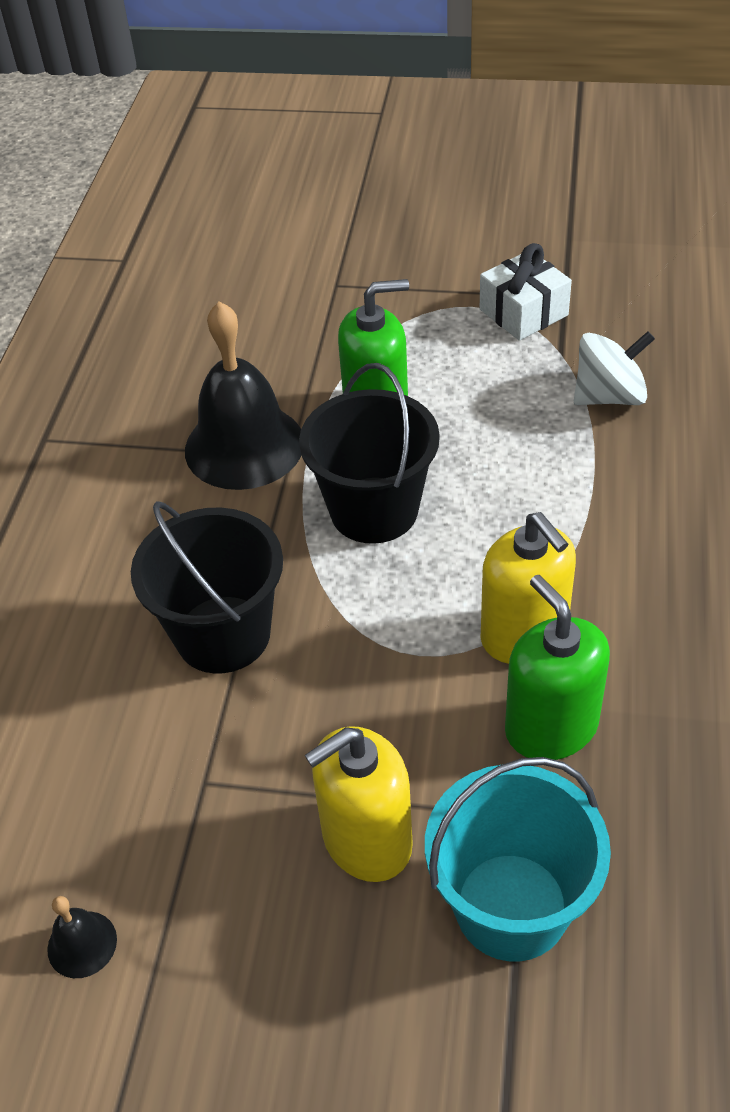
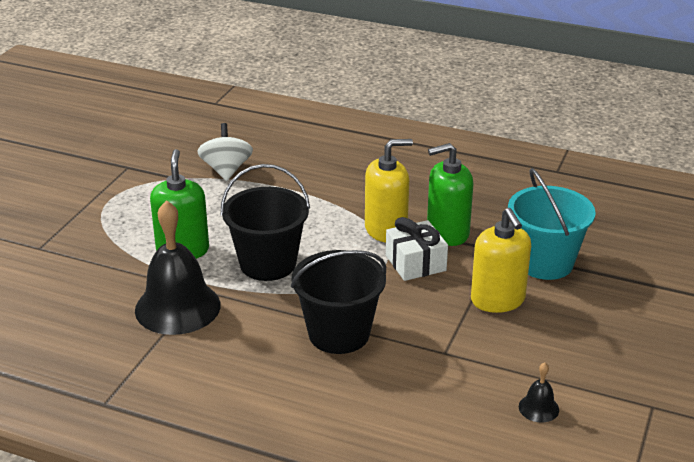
camera: 80 degrees left, 15 degrees down
white gift [480,243,572,341] -> white gift moved to [386,217,448,281]

